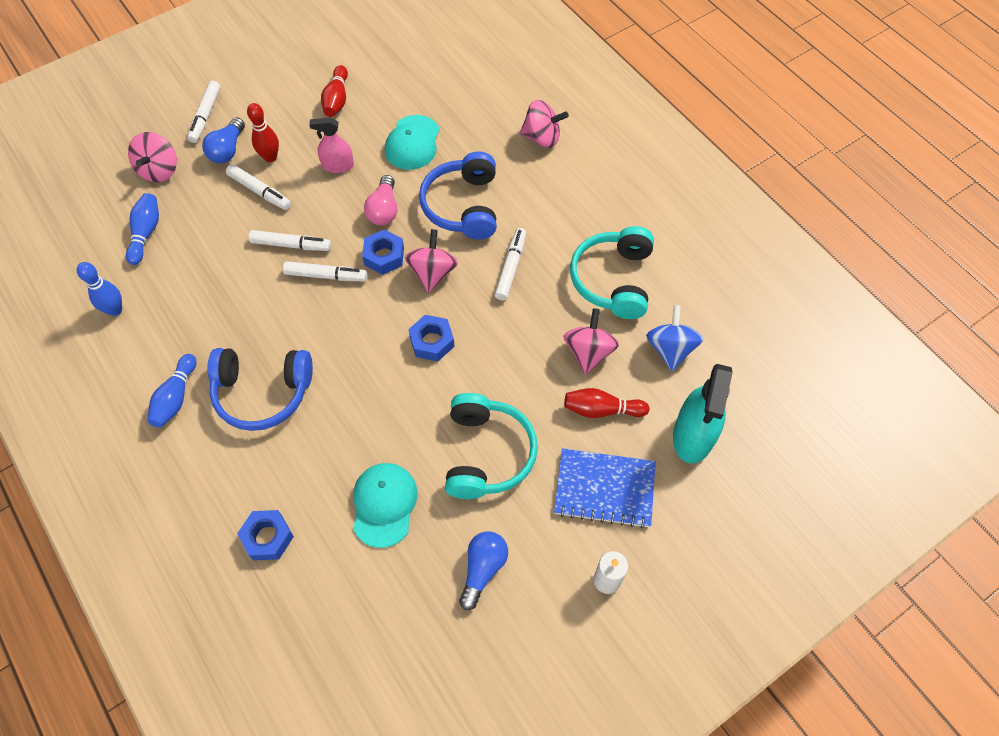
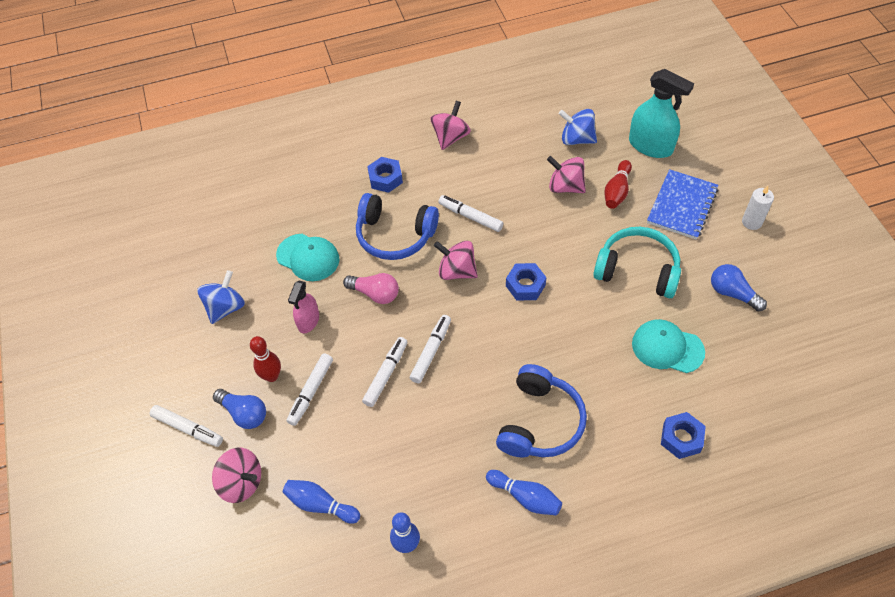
camera: 70 degrees left, 5 degrees down
white marker [226,164,291,210] -> white marker turned 150 degrees clockwise [287,353,333,426]
red bowling pin [321,65,348,117] -> blue spinning top [197,270,245,324]
blue nut [362,229,404,275] -> blue nut moved to [367,157,403,193]
pink spinning top [520,100,569,148] -> pink spinning top moved to [431,101,471,150]
turquoise headphones [570,226,654,319] -> none

